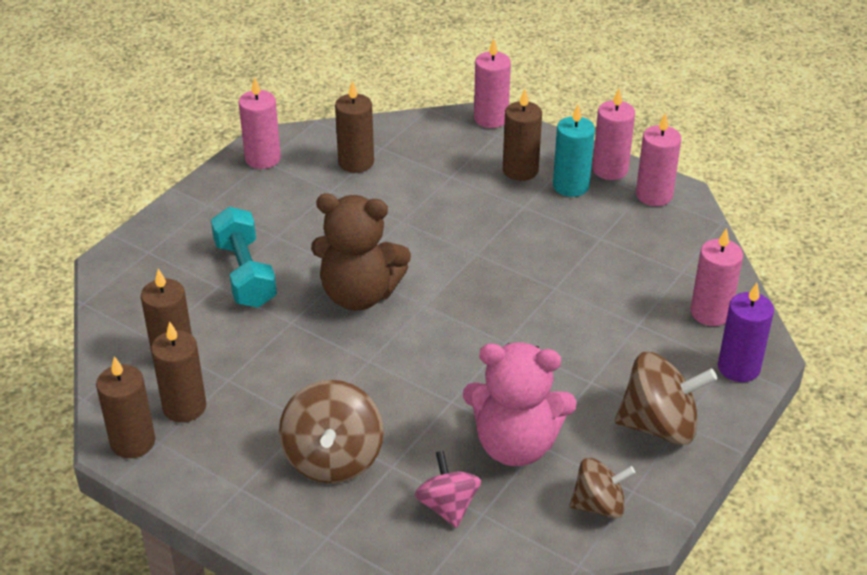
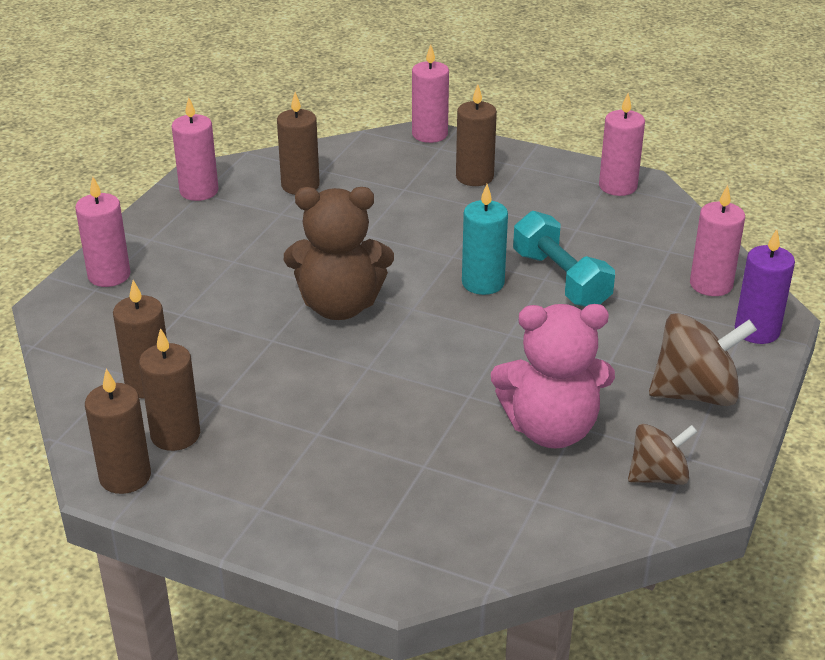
camera: 10 degrees left, 5 degrees down
turquoise dumbbell [211,207,277,308] -> turquoise dumbbell moved to [513,211,615,307]
brown spinning top [279,380,384,483] -> none
pink spinning top [415,451,481,528] -> none
turquoise candle [553,105,595,197] -> turquoise candle moved to [462,184,508,295]
pink candle [592,89,635,180] -> pink candle moved to [75,177,130,287]

